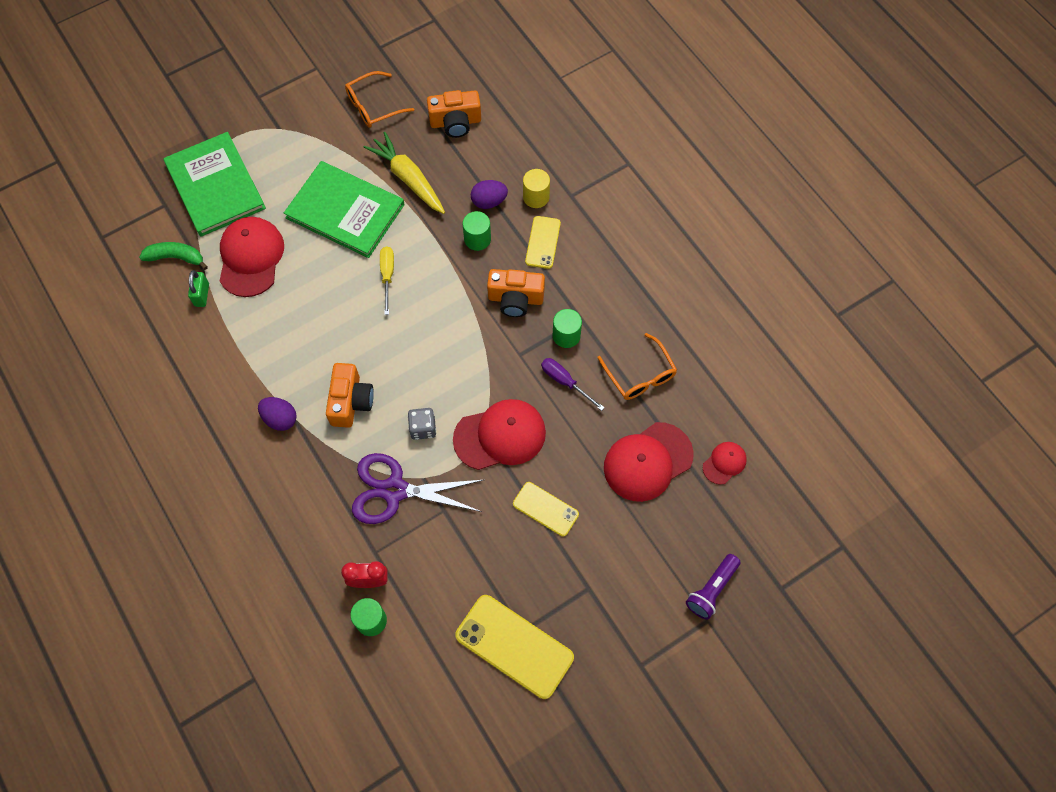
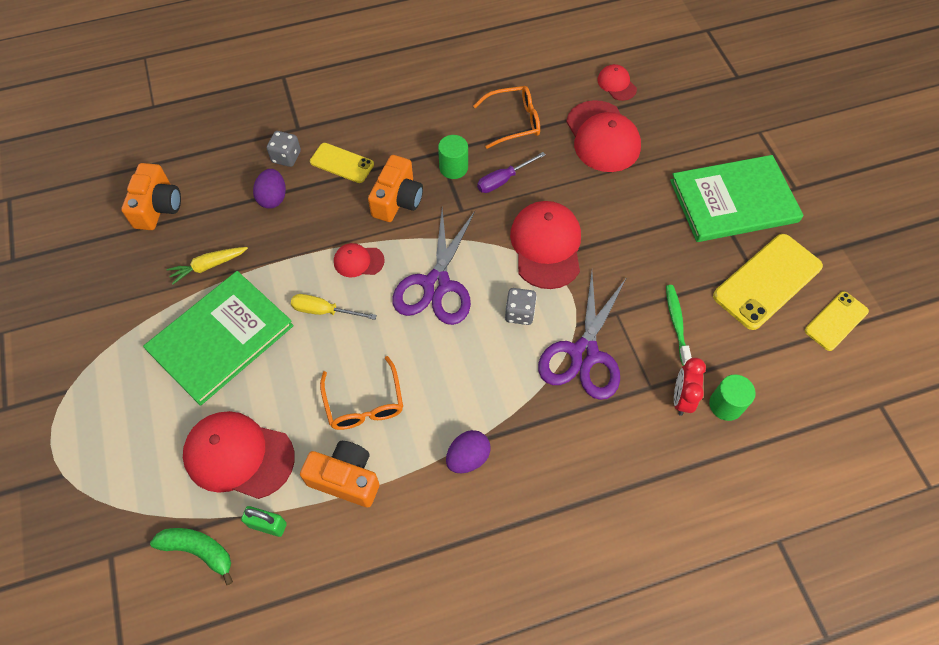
camera: 75 degrees left, 5 degrees down
green banana [139,242,208,270] -> green banana turned 90 degrees clockwise [150,528,233,585]
green book [163,132,266,237] -> green book moved to [670,155,804,242]
orange camera [326,363,374,428] -> orange camera moved to [300,441,380,507]
orange glasses [345,71,414,128] -> orange glasses moved to [320,356,403,430]
yellow carrot [364,132,445,214] -> yellow carrot [167,247,248,285], size x0.60
green cylinder [463,211,491,251] -> none
yellow phone [513,482,579,537] -> yellow phone moved to [805,291,869,351]
yellow cylinder [523,169,550,208] -> grey dice [267,131,301,167]
purple flashlight [686,554,740,620] -> none
none -> red cap [334,243,385,277]
none -> purple scissors [392,208,475,325]
none -> green toothbrush [666,285,692,366]

